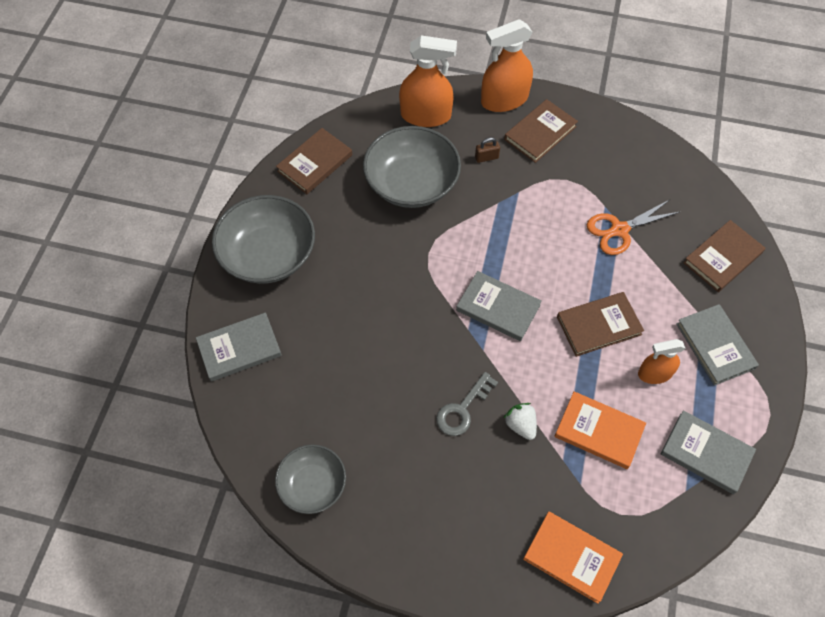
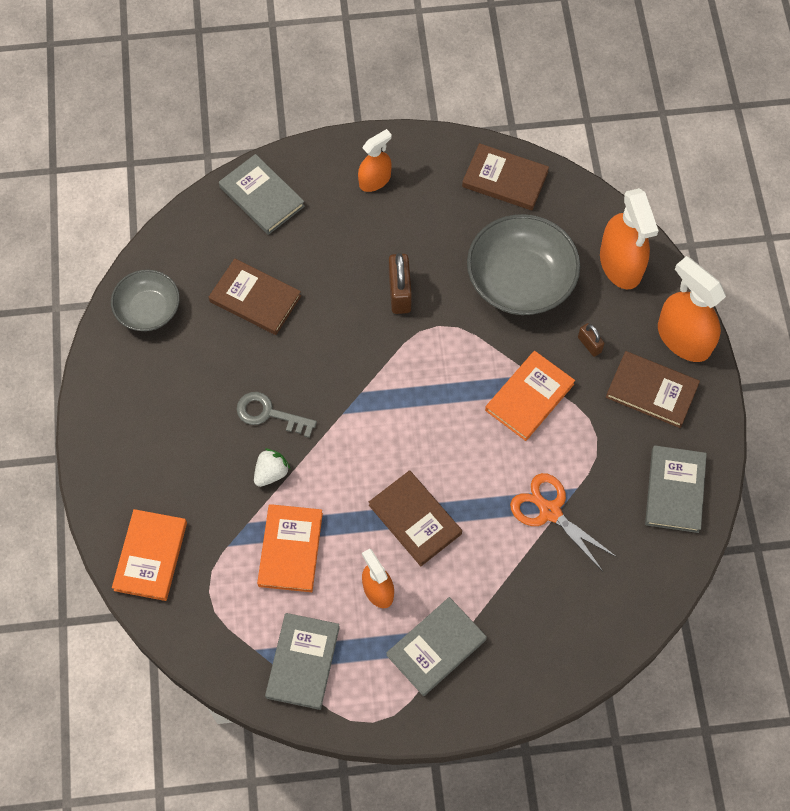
camera: 70 degrees right, 5 degrees up
grey bowl [212,195,315,284] -> orange spray bottle [358,129,392,192]
grey book [456,271,541,341] -> grey book moved to [645,445,707,533]
brown book [683,220,765,292] -> brown book moved to [209,258,301,335]
none -> brown padlock [389,253,412,314]
none -> orange book [485,351,575,441]

